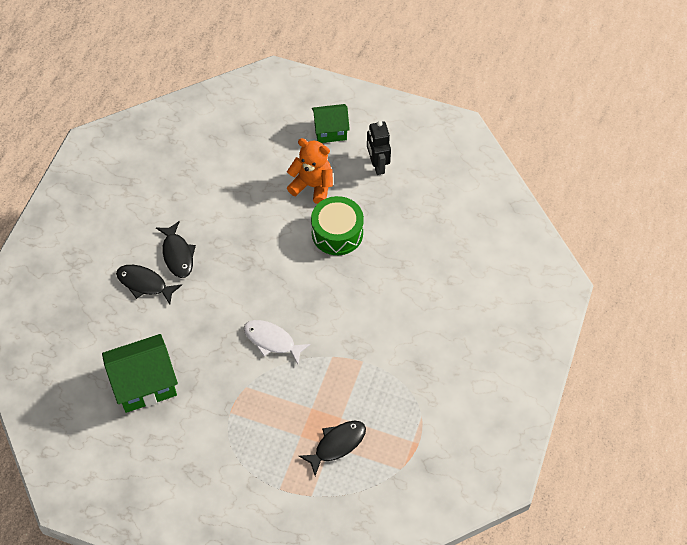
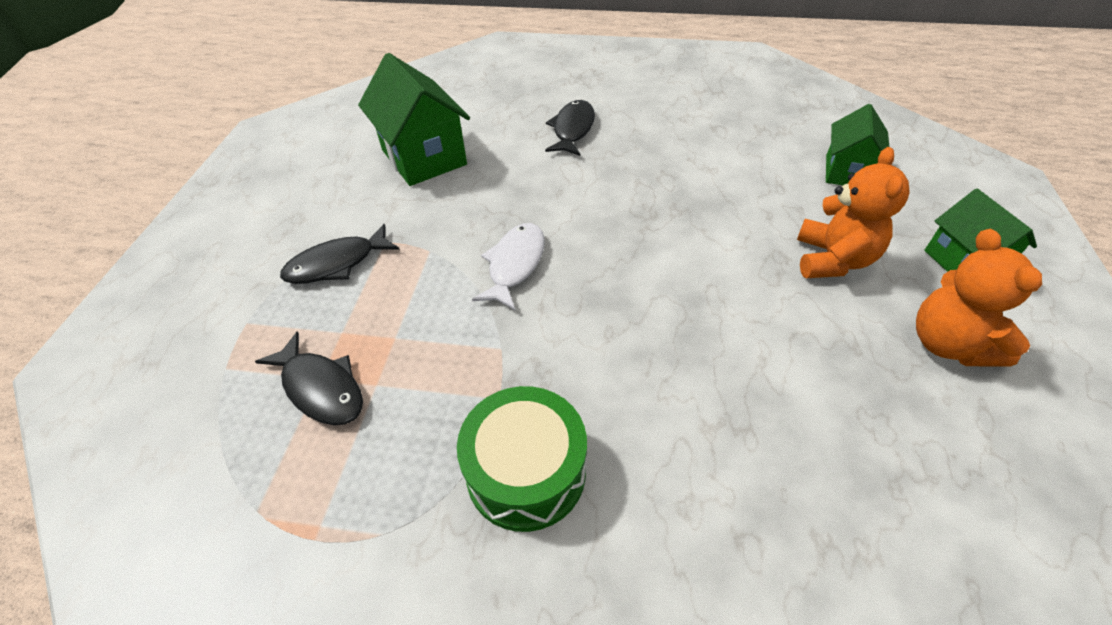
camera: 80 degrees right, 10 degrees down
black fish [156,221,196,278] -> black fish moved to [280,224,400,284]
green drum [311,196,364,255] -> green drum moved to [457,386,587,532]
black robot [367,121,391,175] -> orange teddy bear [916,229,1042,366]
none -> green house [826,104,889,185]

